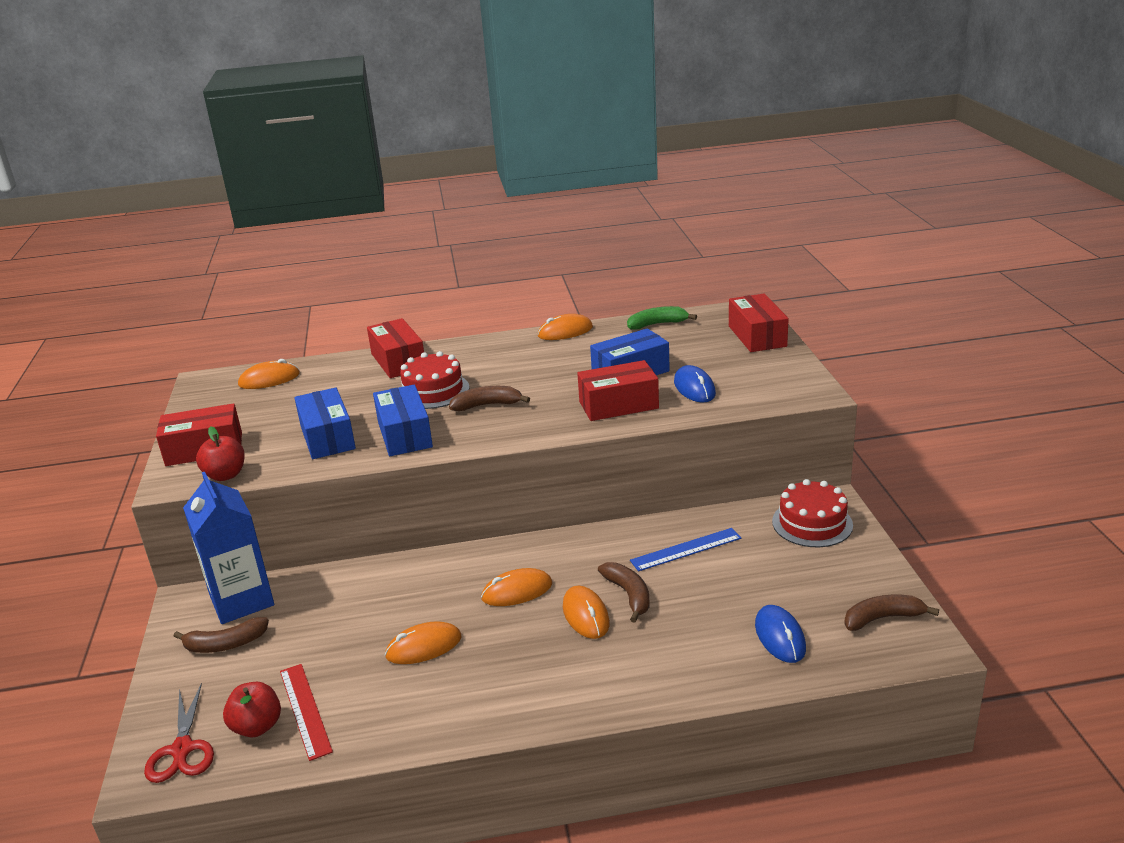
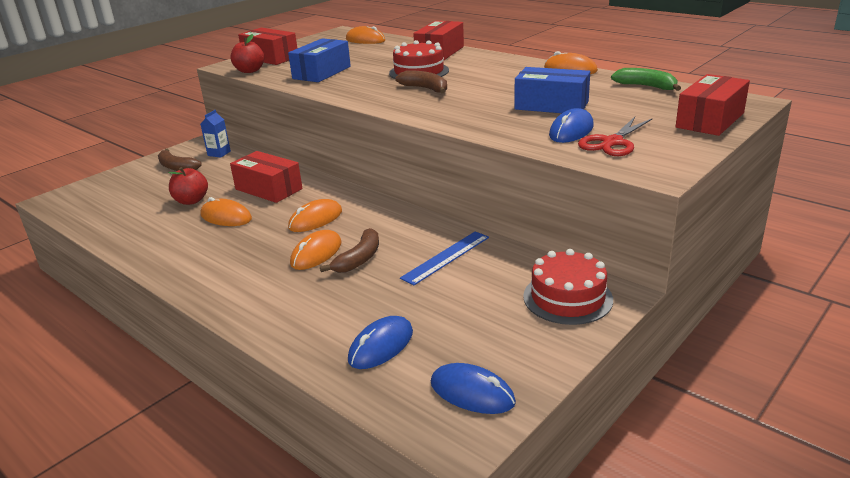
camera: 50 degrees right, 0 degrees up
red scissors [144,683,214,783] -> red scissors moved to [578,117,653,156]
blue carton [183,472,274,624] -> blue carton [200,110,231,158], size x0.45
red apple [223,682,281,737] -> red apple moved to [168,167,208,205]
red ruler [280,664,333,761] -> none
blue box [373,385,433,456] -> none
orange mouse [481,568,552,606] -> orange mouse turned 75 degrees counterclockwise [288,199,342,232]
red box [577,360,659,421] -> red box moved to [230,151,302,203]
blue ruler [630,528,741,571] -> blue ruler turned 75 degrees counterclockwise [400,231,489,285]
brown banana [844,595,939,631] -> blue mouse [431,363,516,414]

